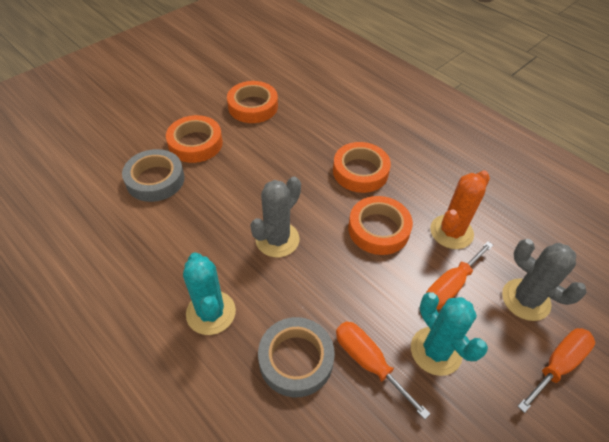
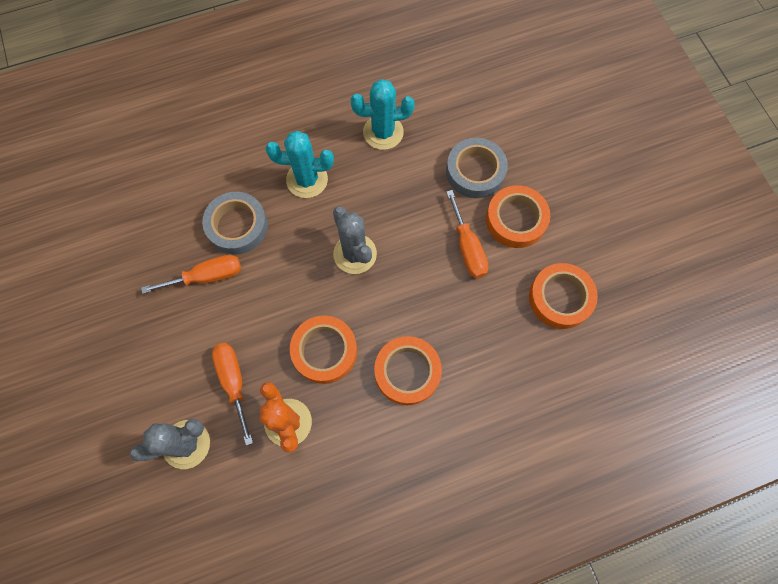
camera: 115 degrees right, 20 degrees up
turquoise cactus [411,292,488,376] -> turquoise cactus moved to [351,79,415,150]
orange screwdriver [517,328,595,413] -> orange screwdriver moved to [446,190,489,278]

